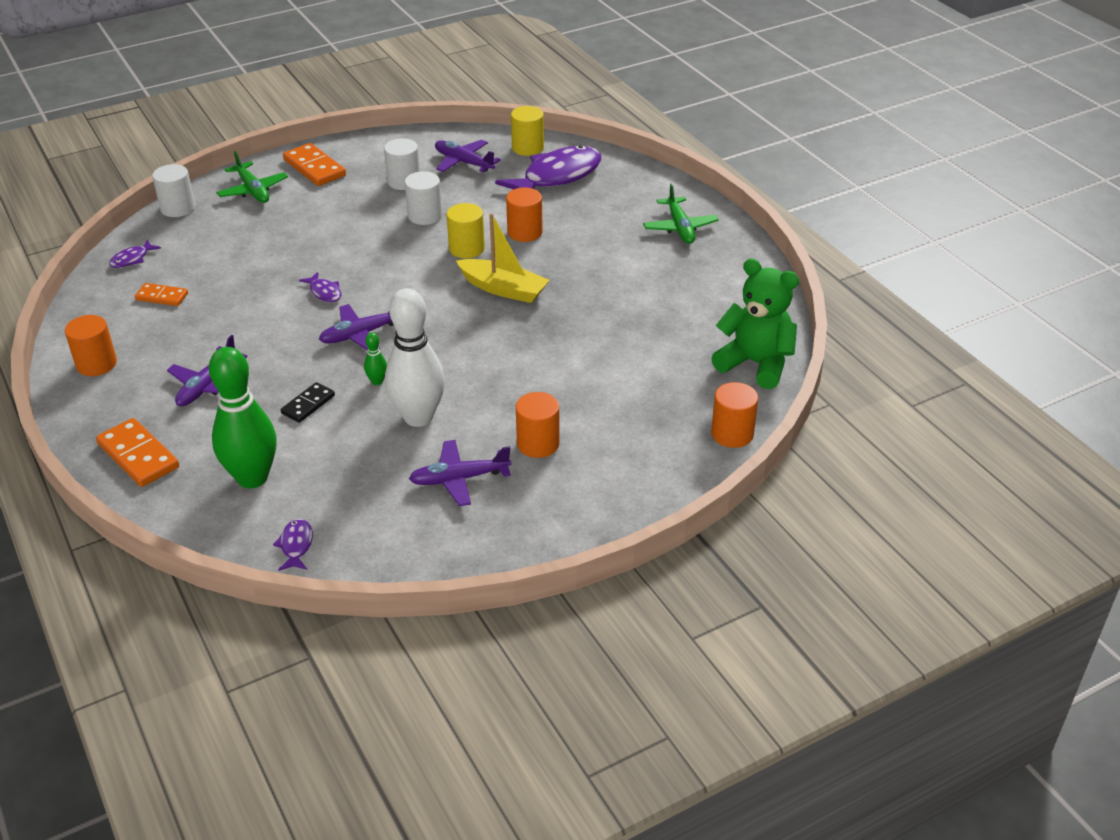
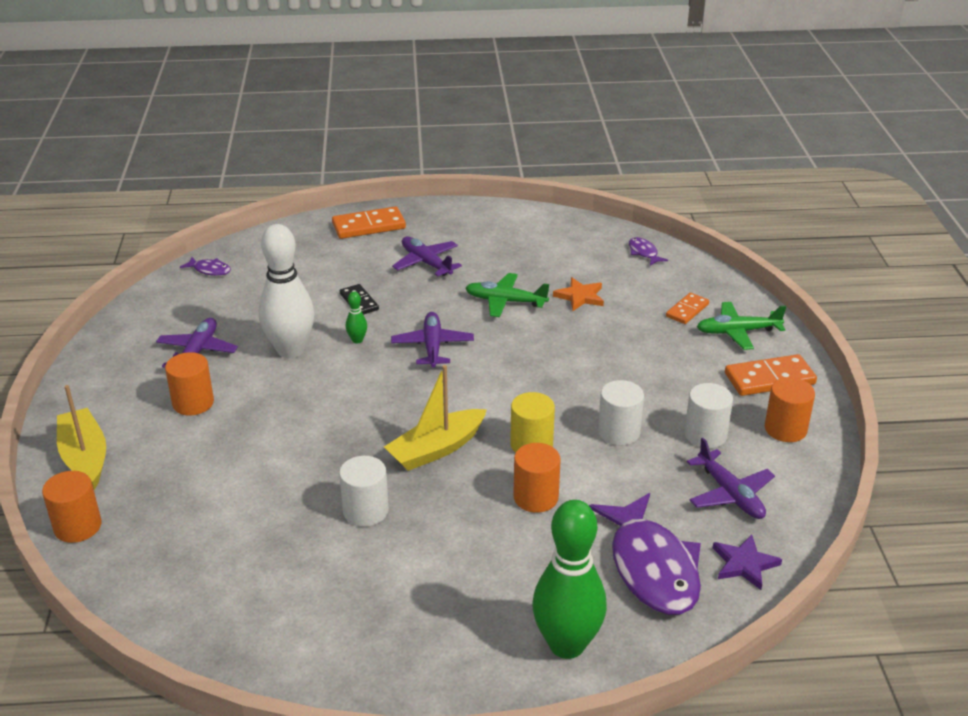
camera: 115 degrees right, 5 degrees down
orange cylinder [65,315,117,376] -> orange cylinder moved to [765,377,815,442]
orange domino [135,283,188,306] -> orange domino moved to [666,293,709,324]
white cylinder [152,164,195,217] -> white cylinder moved to [339,456,389,527]
green bowling pin [209,347,277,488] -> green bowling pin moved to [532,500,607,659]
purple fish [299,272,342,302] -> none
purple plane [435,140,501,172] -> purple plane turned 90 degrees clockwise [687,438,775,519]
yellow cylinder [511,106,544,156] -> purple star [713,534,782,590]
green plane [643,183,719,244] -> green plane moved to [465,273,549,317]
green teddy bear [711,259,799,389] -> none
none -> yellow boat [57,385,106,490]
none -> orange star [553,277,604,311]

